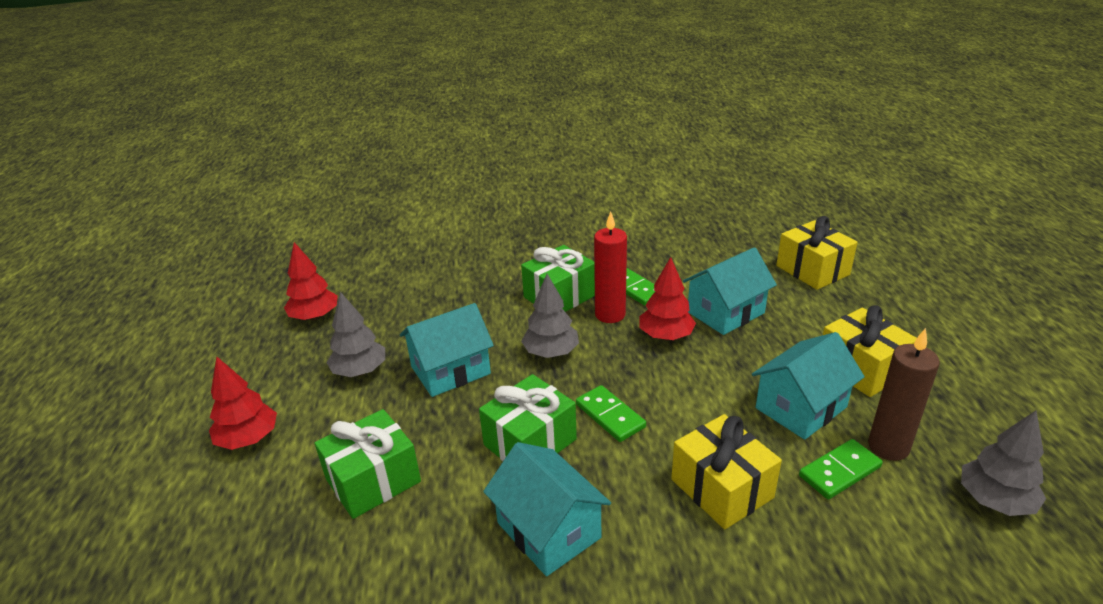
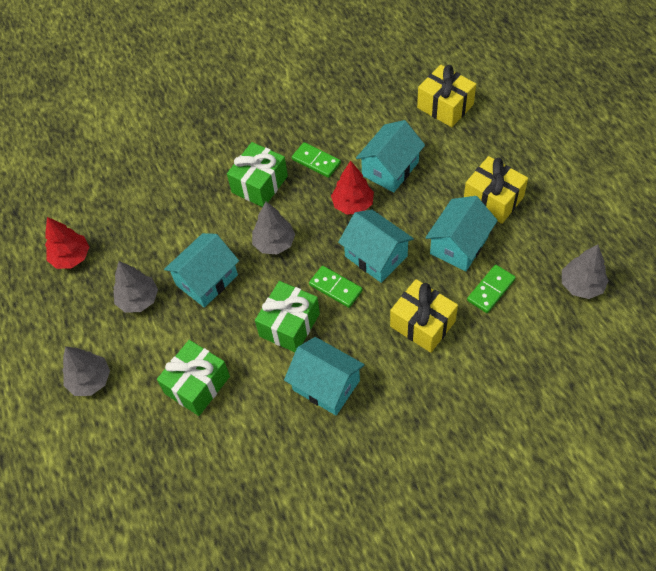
camera: 15 degrees left, 25 degrees up
red tree [209,357,277,450] -> grey tree [62,346,110,396]
red candle [594,211,627,323] -> none
brown candle [868,328,940,461] -> none
none -> turquoise house [338,210,414,283]

